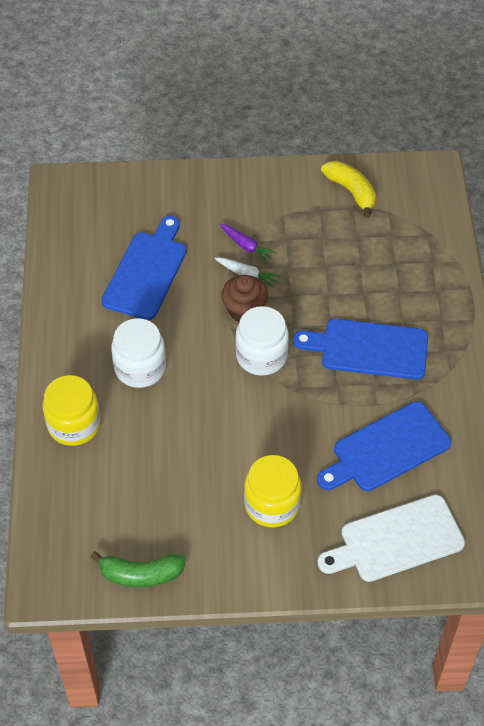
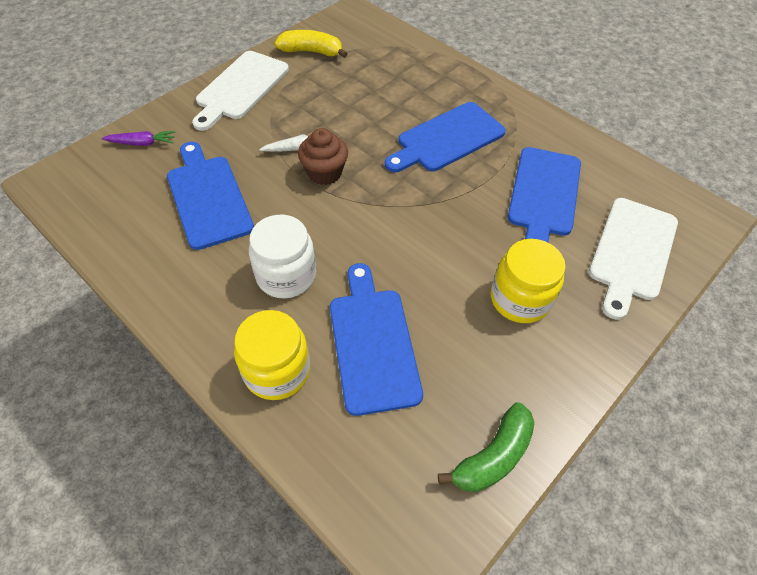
camera: 45 degrees left, 0 degrees up
purple carrot [219,224,276,263] -> purple carrot moved to [102,131,175,146]
white jar [235,306,289,376] -> none
none -> white cutting board [192,51,289,131]
none -> blue cutting board [330,263,423,416]

